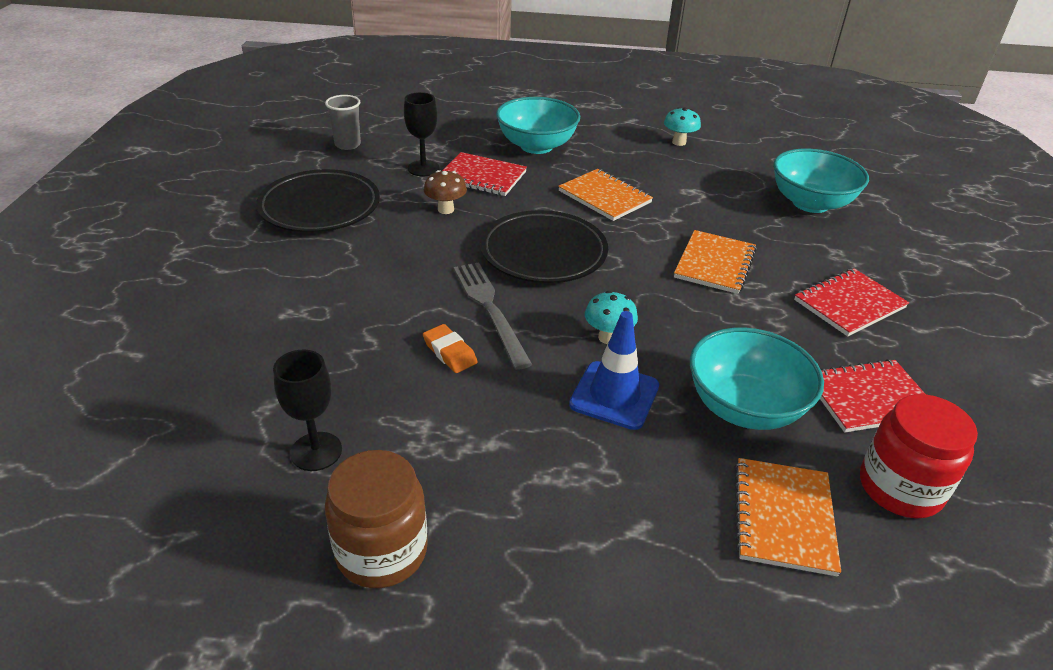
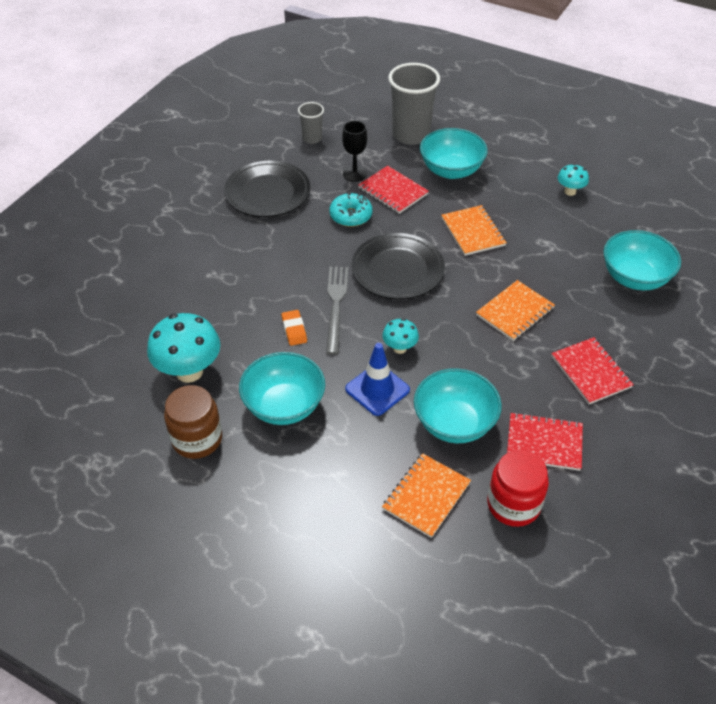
camera: 25 degrees right, 10 degrees up
black goblet [273,350,342,471] -> turquoise mushroom [147,313,220,383]
brown mushroom [424,170,467,214] -> turquoise donut [329,192,373,227]
red notebook [794,269,909,336] -> red notebook turned 75 degrees clockwise [551,337,634,404]
none -> turquoise bowl [239,352,325,425]
none -> grey cup [388,63,440,145]

